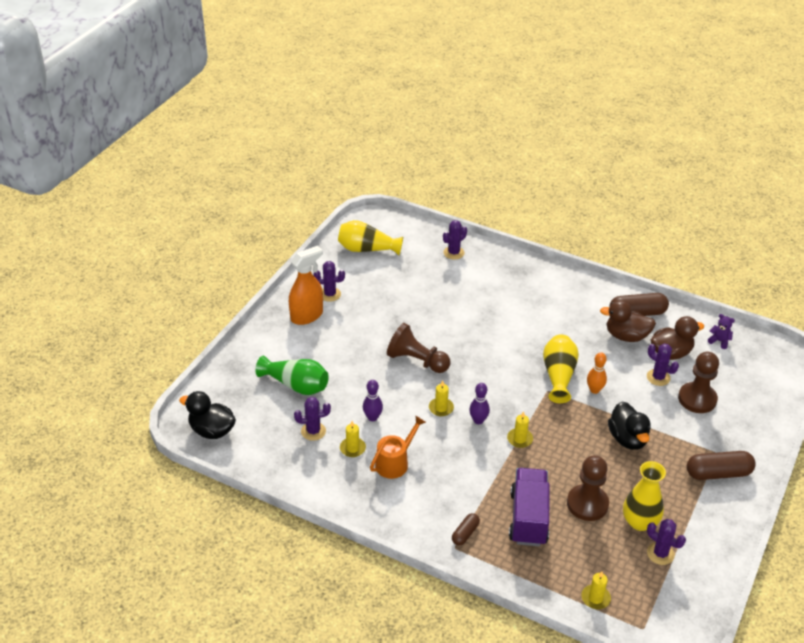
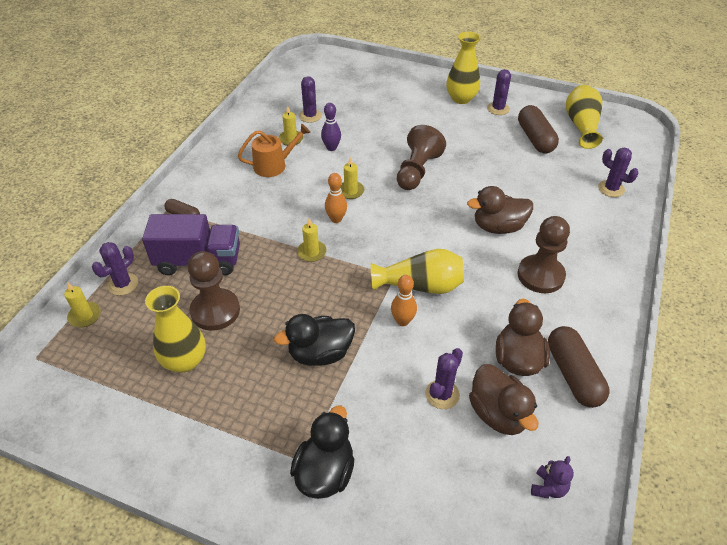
camera: 85 degrees right, 5 degrees up
black duck [179,391,236,439] -> black duck moved to [290,406,354,499]
green vase [255,355,329,395] -> none
orange spray bottle [289,246,323,325] -> yellow vase [446,32,481,104]
orange watering can [370,416,426,479] -> orange watering can turned 60 degrees counterclockwise [238,124,310,177]
purple bowling pin [469,383,490,424] -> orange bowling pin [325,173,347,223]
purple cactus [647,519,686,565] -> purple cactus moved to [92,242,138,296]
brown pawn [678,352,719,413] -> brown pawn moved to [518,216,570,293]
brown capsule [687,451,756,480] -> brown capsule moved to [518,105,559,153]
none -> brown duck [467,186,533,234]

